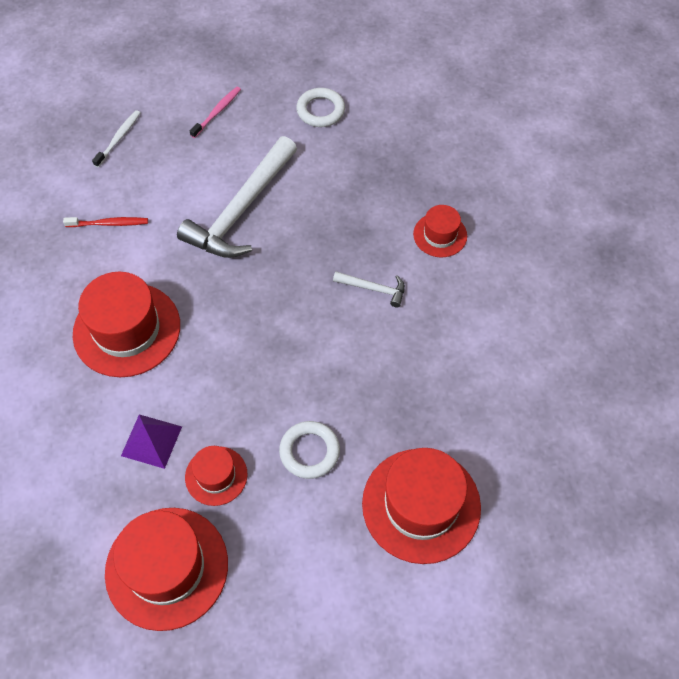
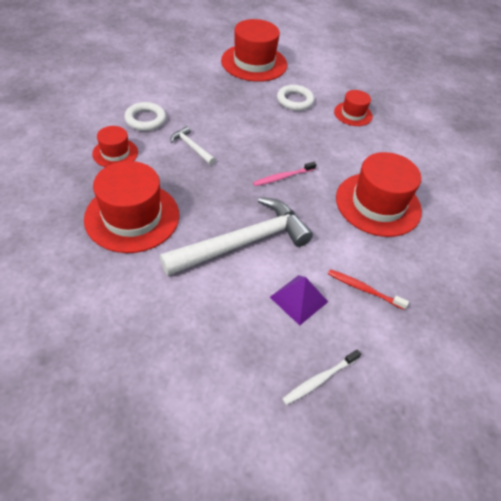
camera: 155 degrees left, 10 degrees down
red hat [105,508,228,631] -> red hat moved to [84,161,179,253]
purple pyramid [121,414,182,469] -> purple pyramid moved to [270,275,328,326]
pink toothbrush [190,87,241,138] -> pink toothbrush moved to [253,162,317,186]
white ring [296,88,345,127] -> white ring moved to [124,102,166,131]

